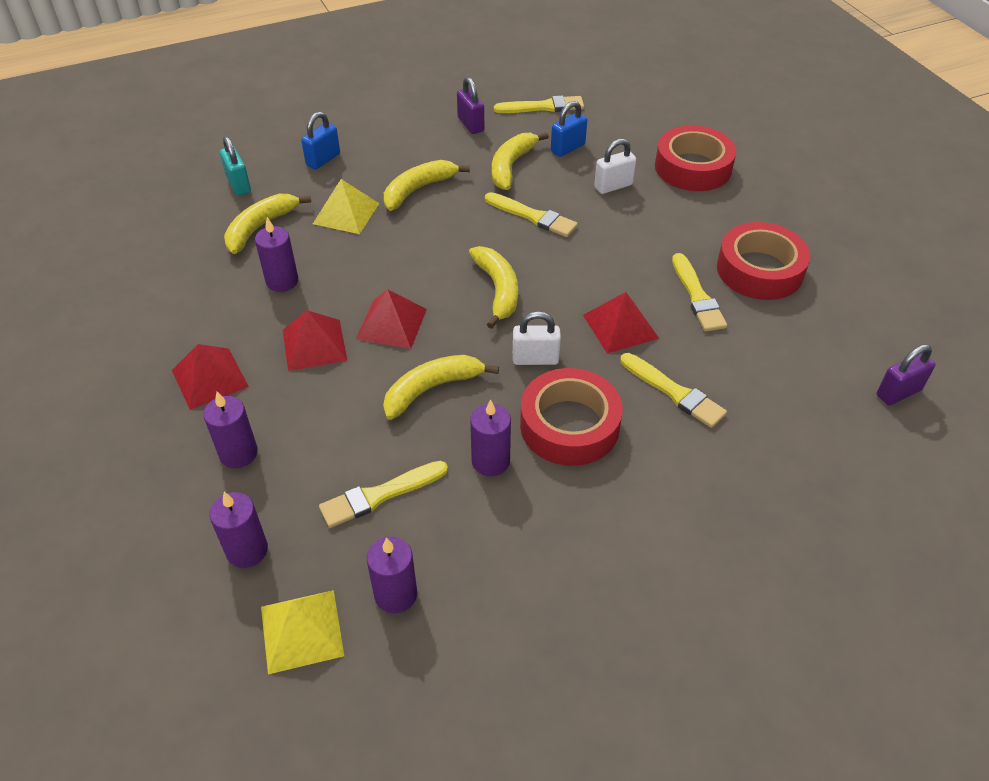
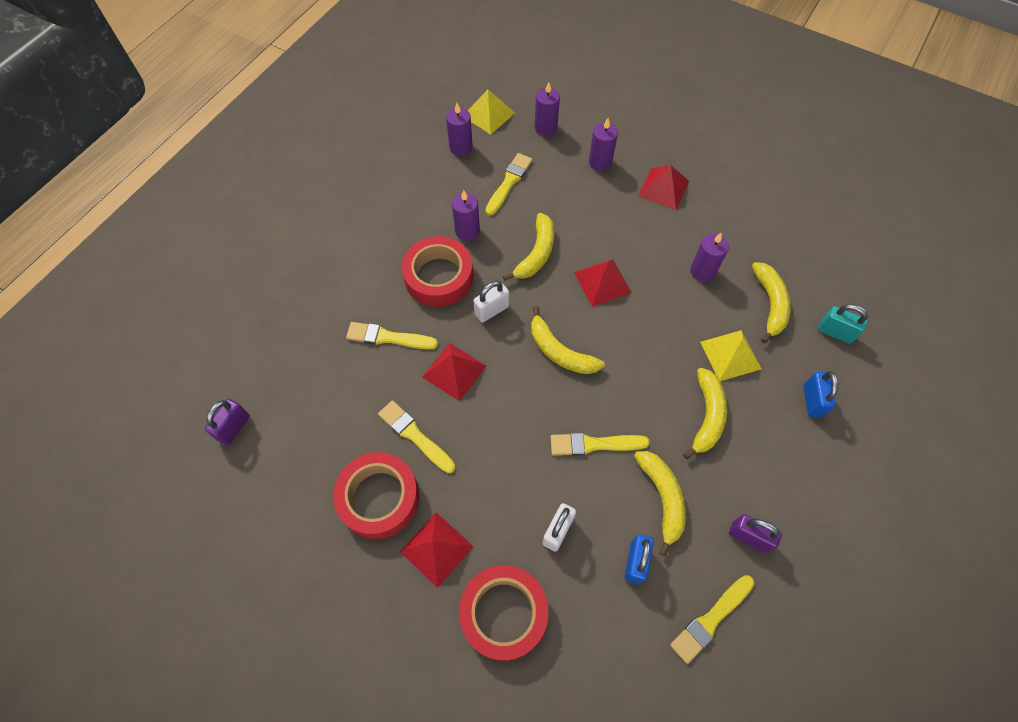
camera: 145 degrees right, 15 degrees up
red pyramid [283,310,348,371] -> red pyramid moved to [400,513,474,588]

